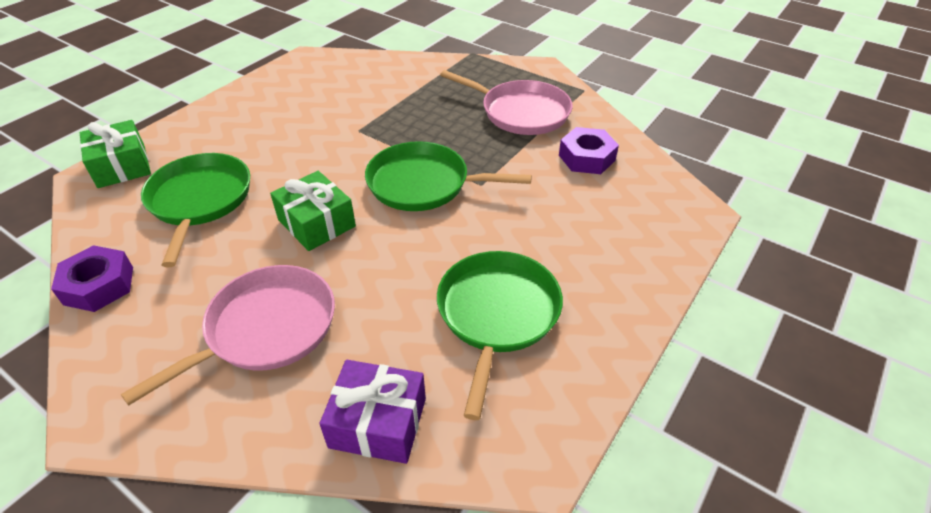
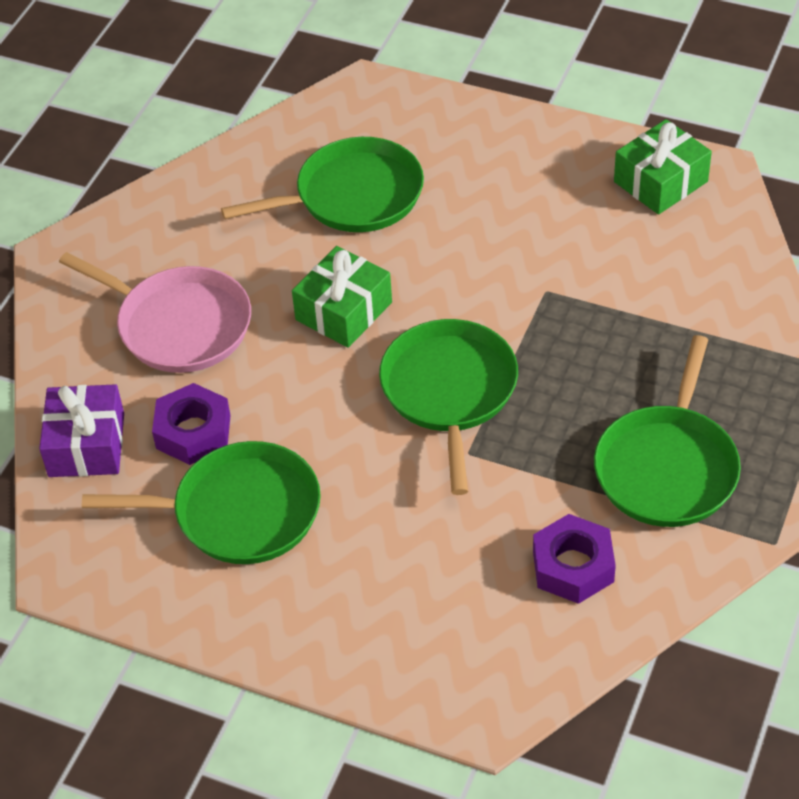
camera: 80 degrees right, 5 degrees up
purple nut [51,245,133,312] -> purple nut moved to [152,383,230,465]
green gift [80,120,151,188] -> green gift moved to [614,119,712,215]
pink pan [440,70,573,135] -> green pan [594,335,741,527]

